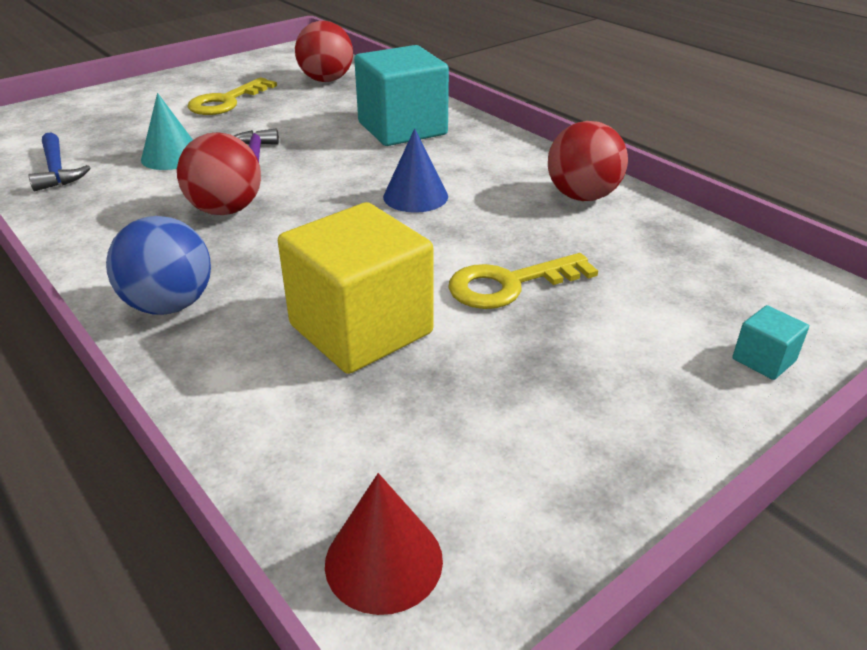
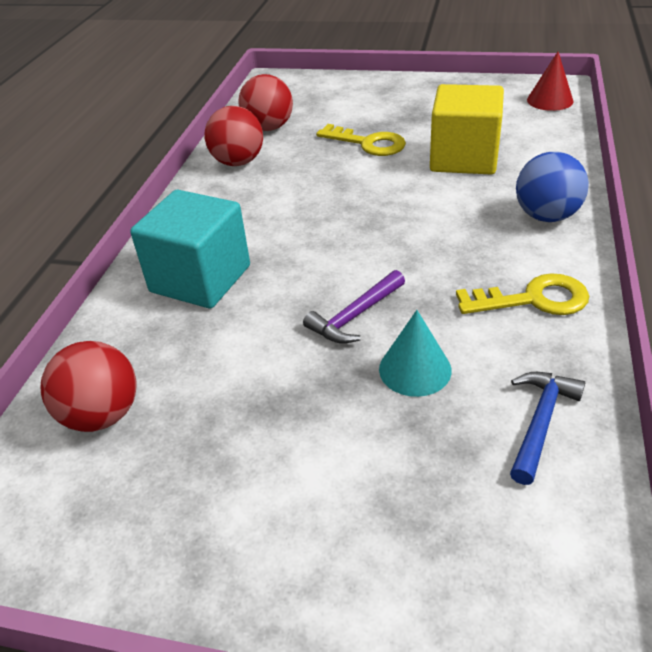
camera: 125 degrees left, 5 degrees up
red ball [177,133,261,215] -> red ball moved to [238,74,293,131]
yellow key [188,77,277,115] -> yellow key moved to [456,273,589,315]
blue cone [383,128,448,213] -> none
turquoise cube [732,305,809,380] -> none

